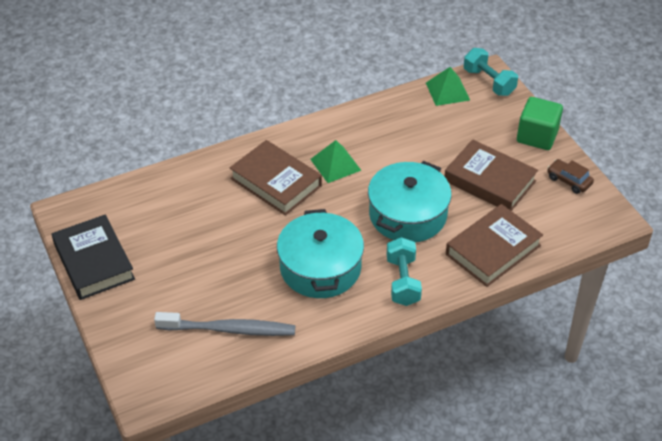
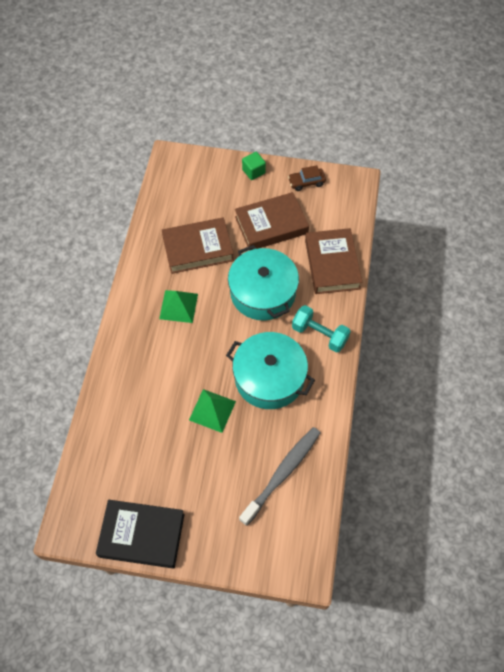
camera: 55 degrees left, 15 degrees up
brown book [230,140,322,215] -> brown book moved to [162,218,234,274]
green pyramid [426,67,470,106] -> green pyramid moved to [189,389,236,433]
turquoise dumbbell [464,48,518,96] -> none
green cube [517,97,563,150] -> green cube [242,152,266,180], size x0.61

